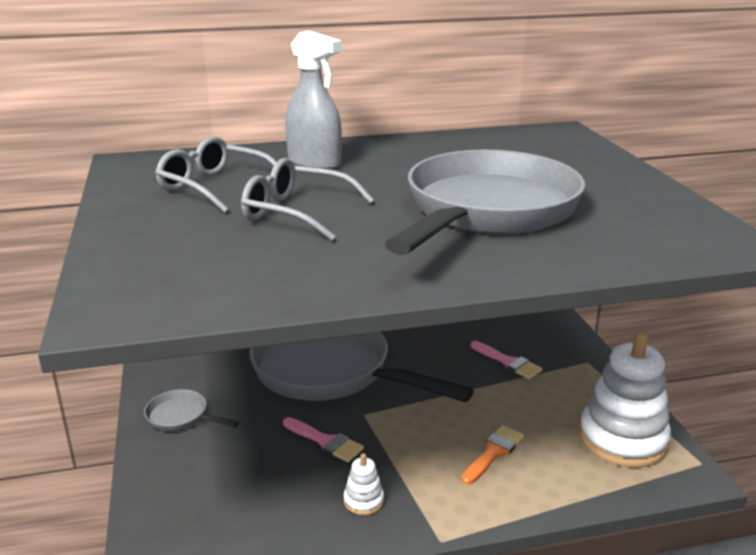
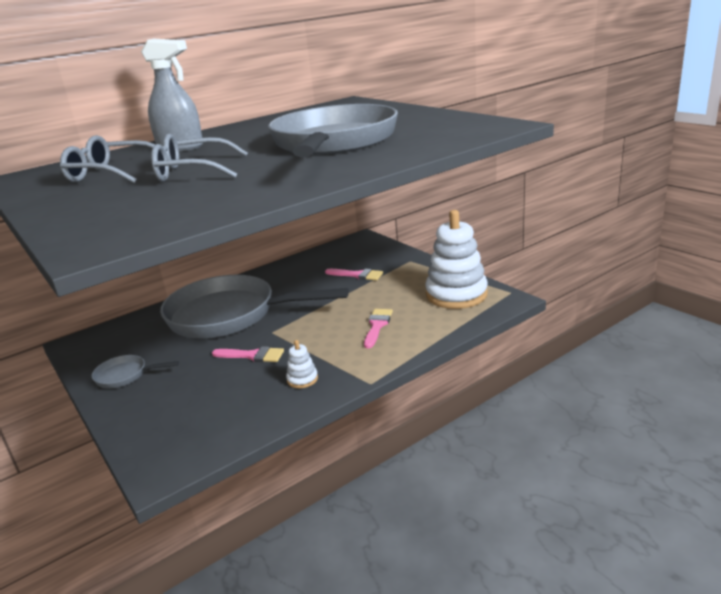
camera: 20 degrees left, 0 degrees up
orange brush [461,425,524,485] -> pink brush [364,309,393,348]

